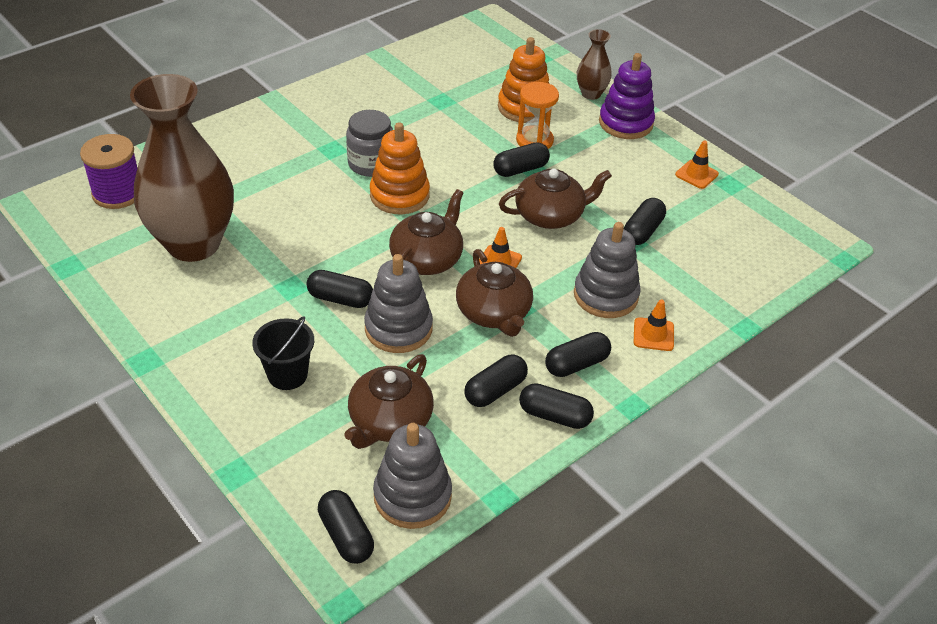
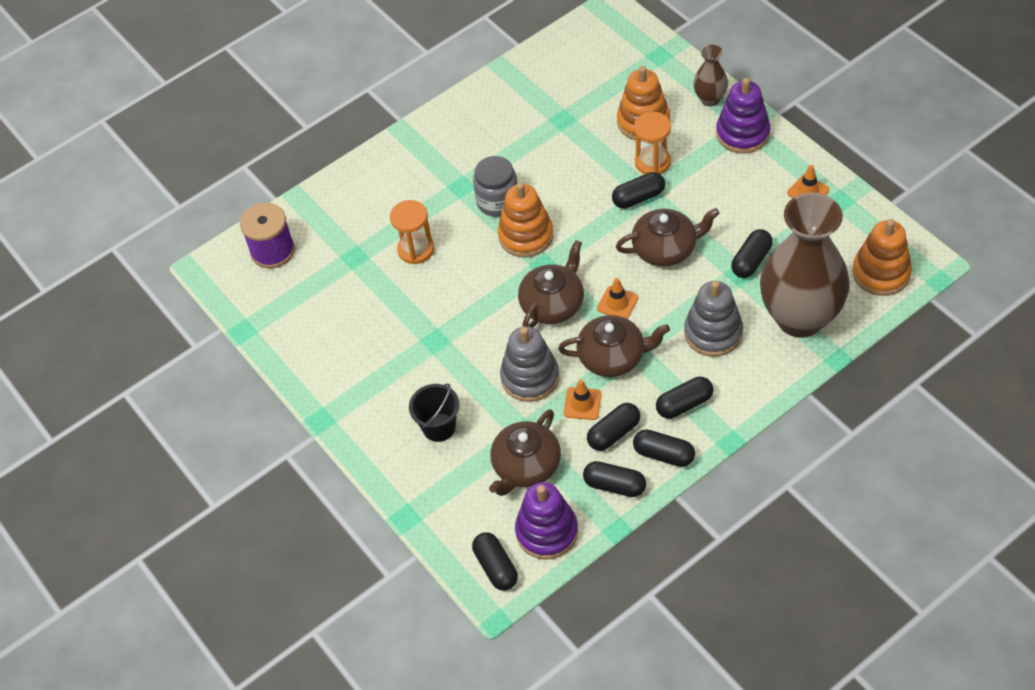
camera: 10 degrees right, 10 degrees up
brown vase [130,74,234,262] -> brown vase moved to [760,192,850,338]
black capsule [307,270,373,308] -> black capsule moved to [583,461,646,497]
grey stacking toy [373,423,452,529] -> purple stacking toy [515,482,578,560]
brown teapot [456,249,533,337] -> brown teapot turned 75 degrees counterclockwise [558,315,670,377]
orange traffic cone [634,300,674,351] -> orange traffic cone moved to [564,379,602,420]
none -> orange hourglass [390,200,434,264]
none -> orange stacking toy [852,219,912,296]

